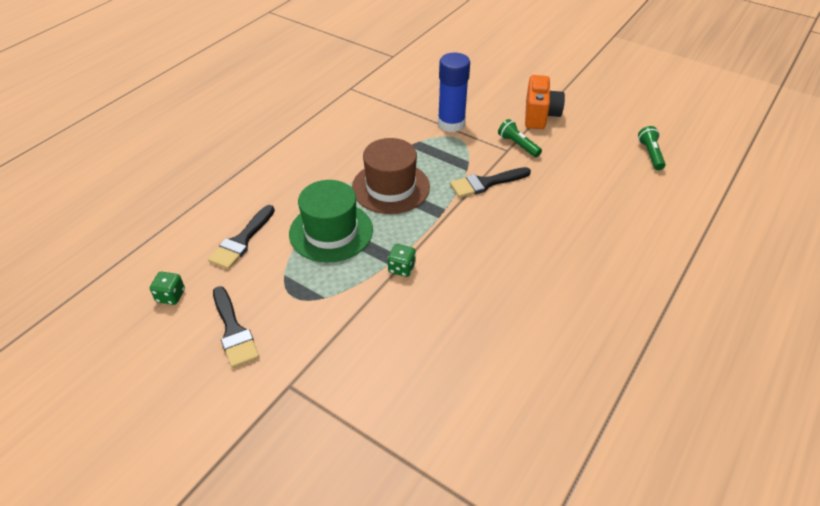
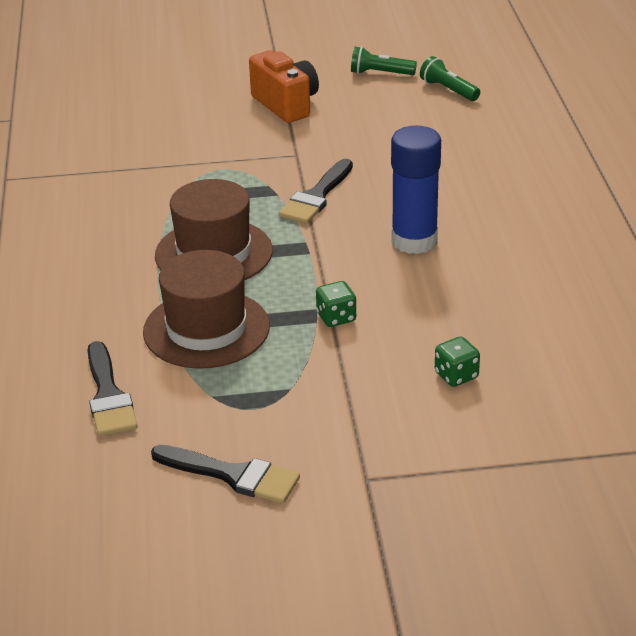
camera: 40 degrees left, 10 degrees down
green dice [150,272,185,305] -> green dice moved to [435,337,480,387]
green hat [289,180,373,262] -> brown hat [143,250,270,369]
blue glue stick [438,53,470,132] -> blue glue stick moved to [391,126,441,254]
green flashlight [498,119,542,157] -> green flashlight moved to [351,47,417,75]

